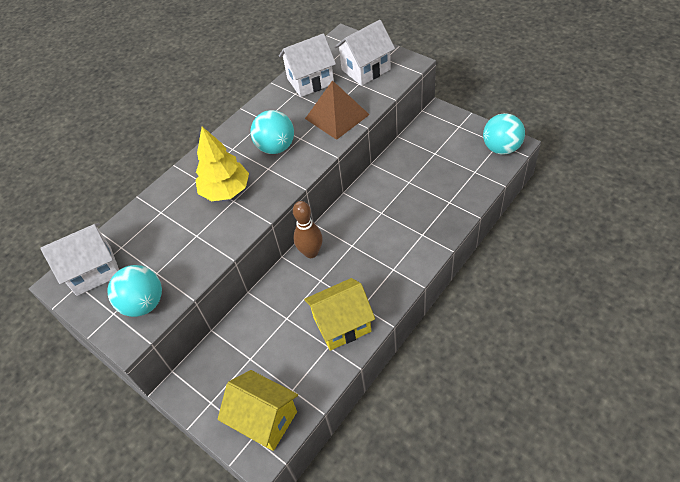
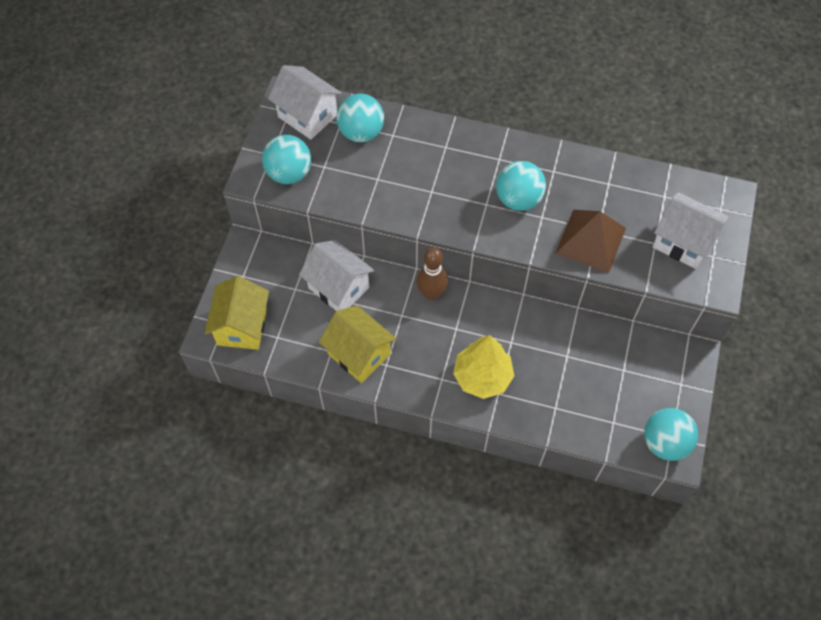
camera: 60 degrees right, 10 degrees up
yellow tree [195,127,249,201] -> yellow tree moved to [453,335,514,399]
white house [279,33,336,97] -> white house moved to [299,240,374,311]
none -> turquoise ball [336,94,384,142]

